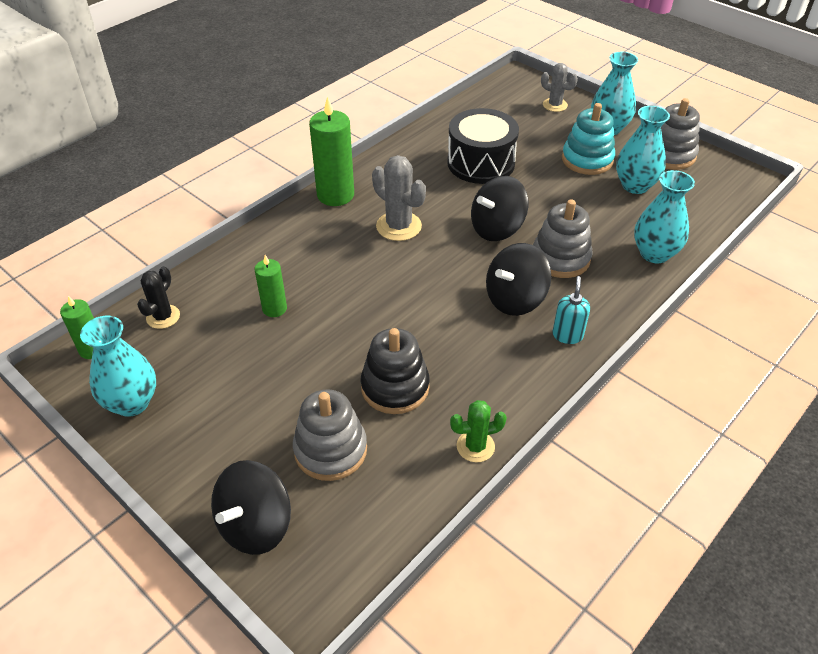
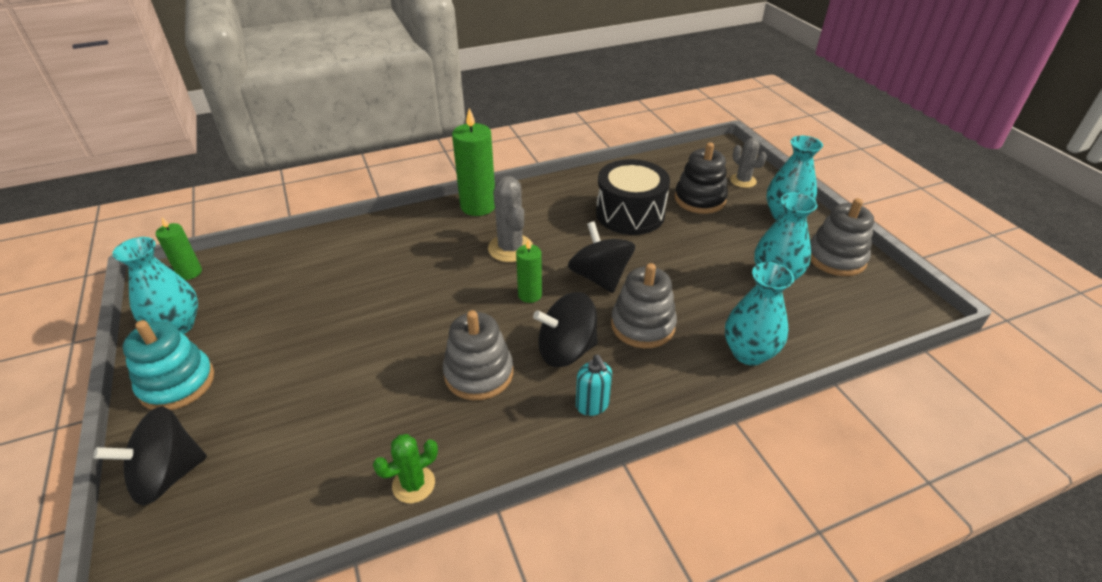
camera: 25 degrees right, 5 degrees down
black cactus [137,266,180,329] -> none
green candle [254,255,287,317] -> green candle moved to [516,239,542,303]
grey stacking toy [293,389,367,481] -> grey stacking toy moved to [443,310,513,400]
black stacking toy [361,328,430,414] -> black stacking toy moved to [675,142,728,214]
green cactus [450,400,507,462] -> green cactus turned 45 degrees counterclockwise [373,434,438,503]
black spinning top [471,176,529,241] -> black spinning top turned 75 degrees clockwise [568,221,635,293]
turquoise soap dispenser [552,276,590,344] -> turquoise soap dispenser turned 120 degrees clockwise [576,355,612,416]
turquoise stacking toy [562,103,615,175] -> turquoise stacking toy moved to [123,320,214,410]

